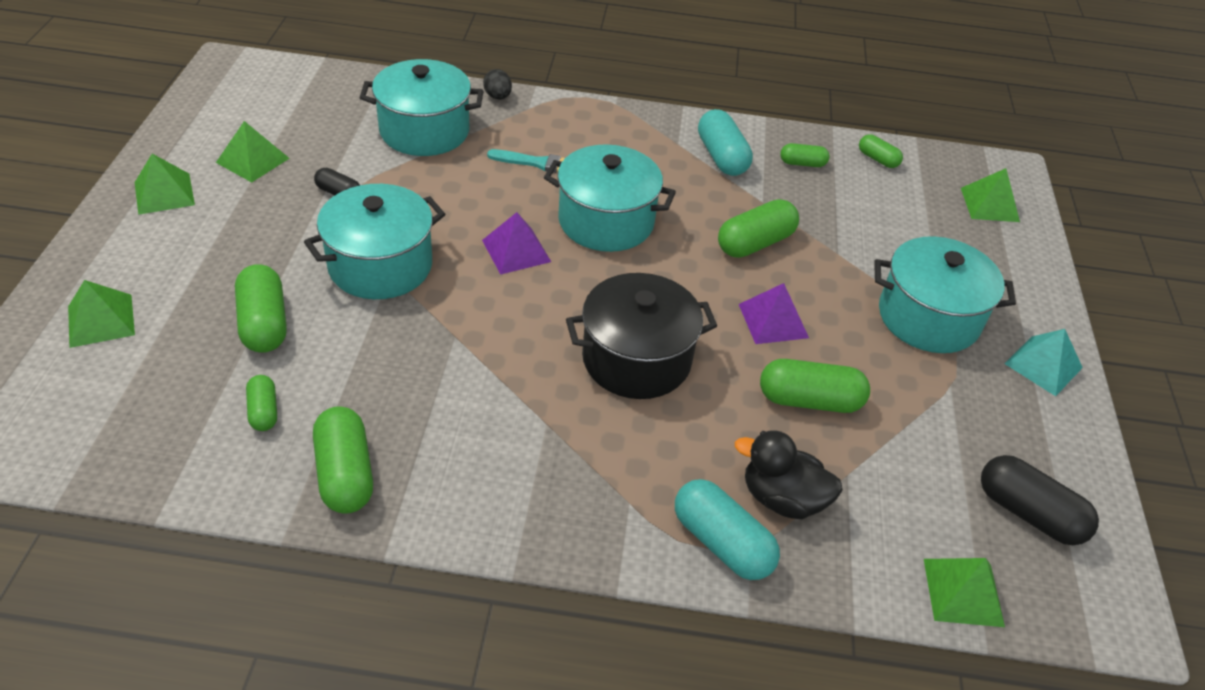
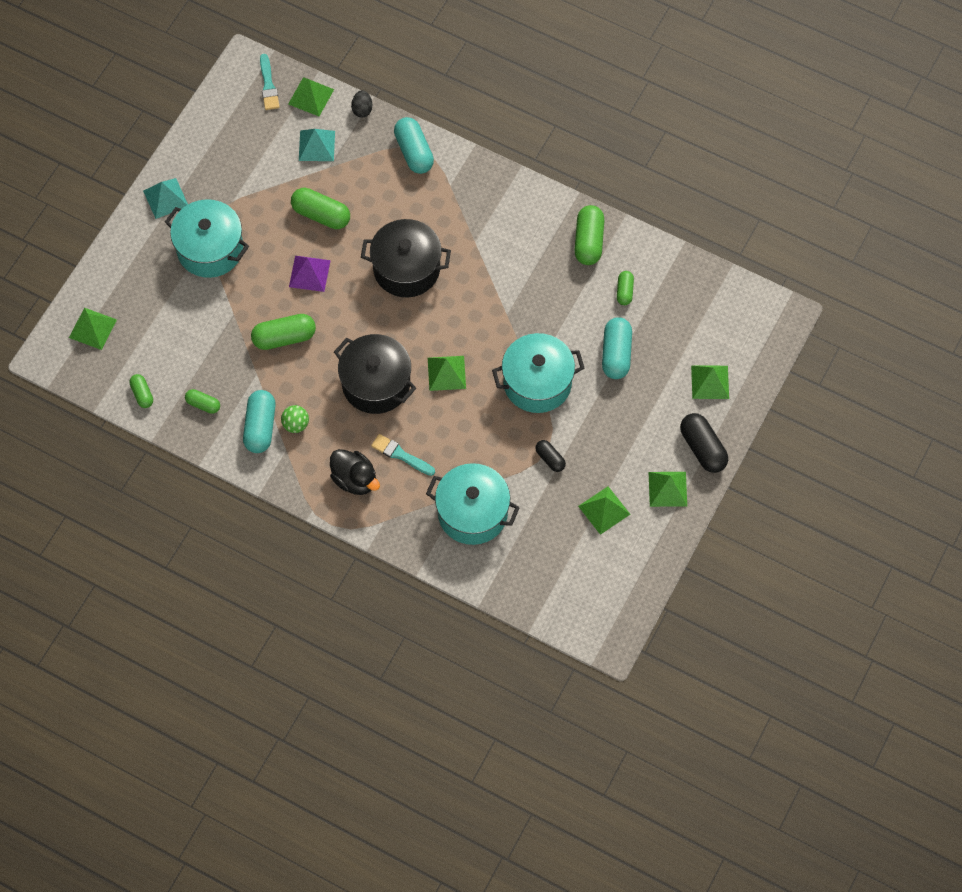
camera: 155 degrees left, 20 degrees up
green capsule [235,264,287,353] -> turquoise capsule [602,317,632,379]
purple pyramid [482,212,551,275] -> green pyramid [428,356,466,391]
black egg [483,69,512,100] -> black egg moved to [351,90,372,118]
turquoise pot [544,144,676,252] -> black pot [334,334,416,414]
black duck [735,430,843,519] -> black duck moved to [330,449,380,495]
black capsule [981,455,1099,545] -> black capsule moved to [680,413,728,473]
none -> turquoise brush [260,54,280,110]
none -> green ball [281,405,309,433]
none -> turquoise pyramid [299,129,335,161]

